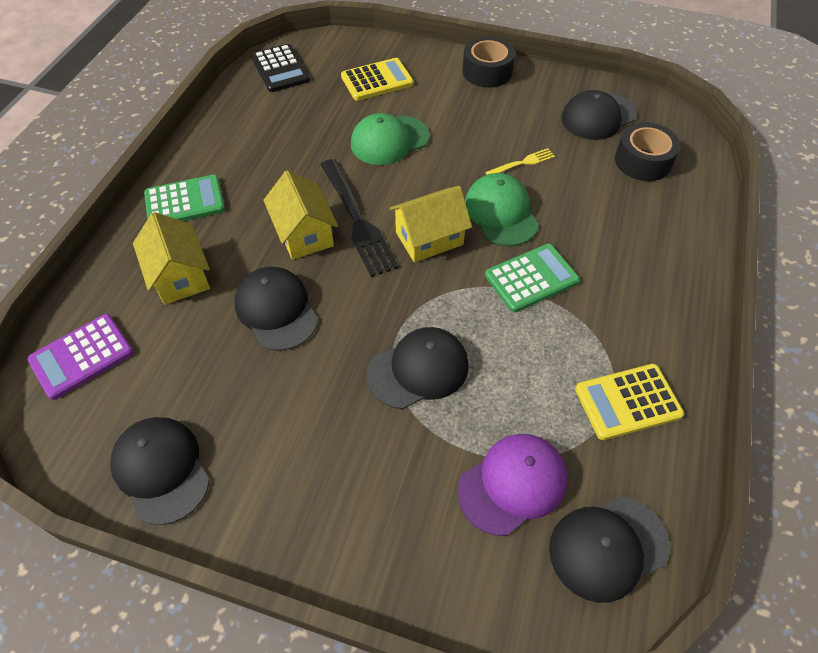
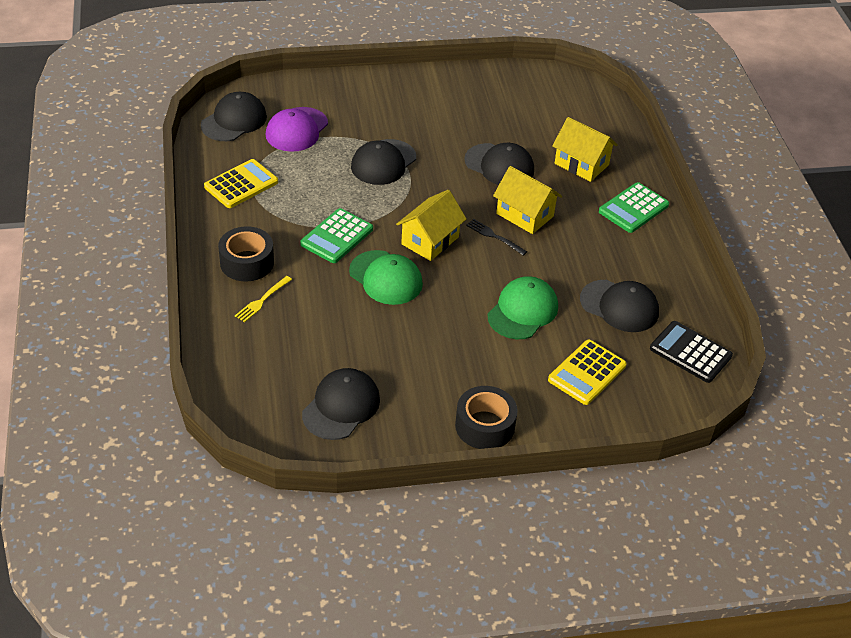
camera: 150 degrees right, 10 degrees down
purple calculator [27,314,134,400] -> none
black cap [110,417,210,525] -> black cap moved to [580,280,659,332]
black fork [320,159,399,277] -> black fork [466,219,527,255], size x0.50
yellow fork [485,148,555,175] -> yellow fork moved to [235,276,292,322]
black tape [615,122,681,181] -> black tape moved to [218,226,274,281]

